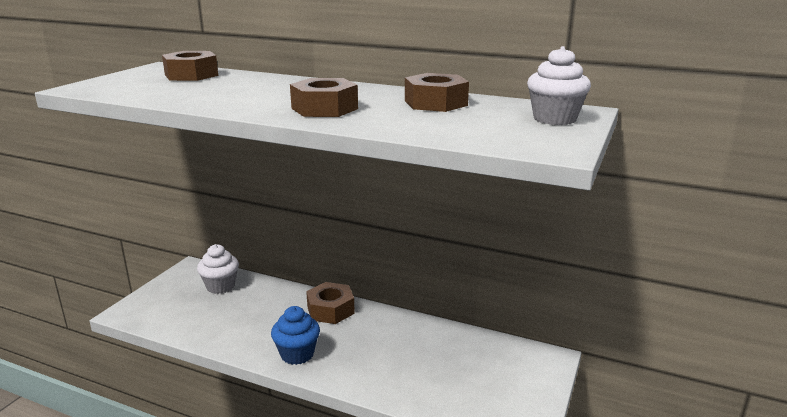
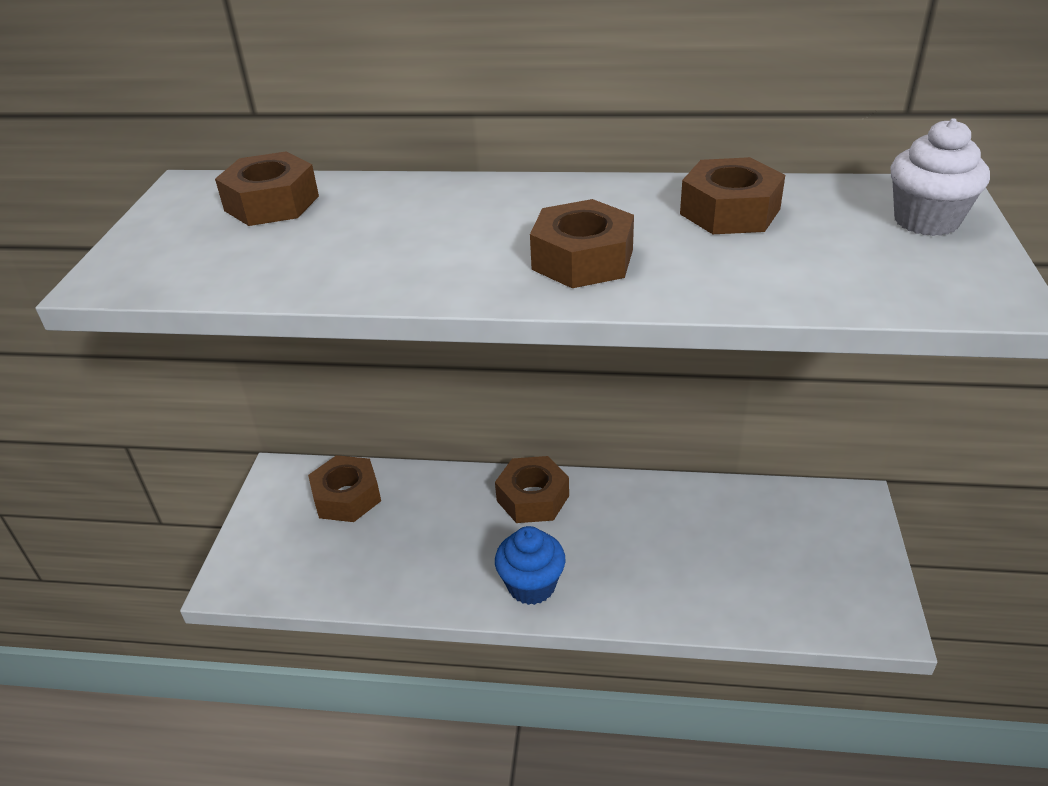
camera: 15 degrees left, 15 degrees up
white cupcake [197,244,239,294] -> brown nut [308,455,381,522]

